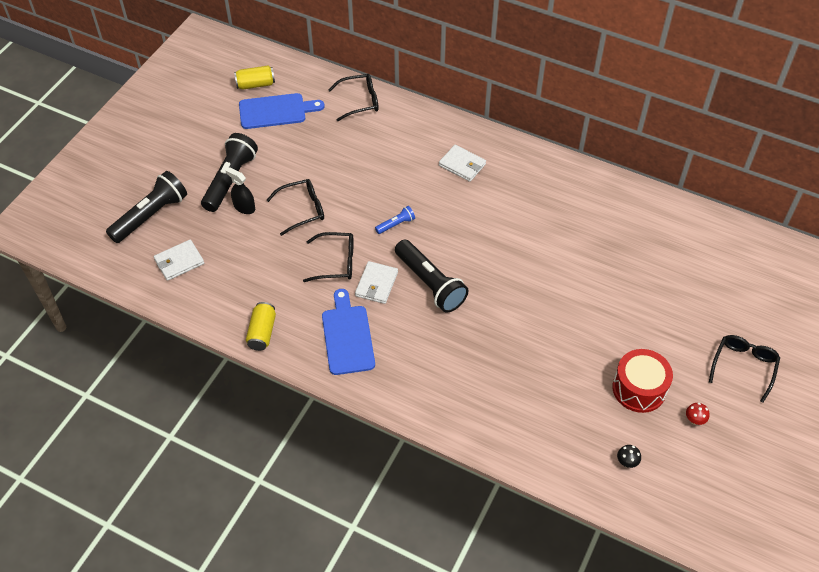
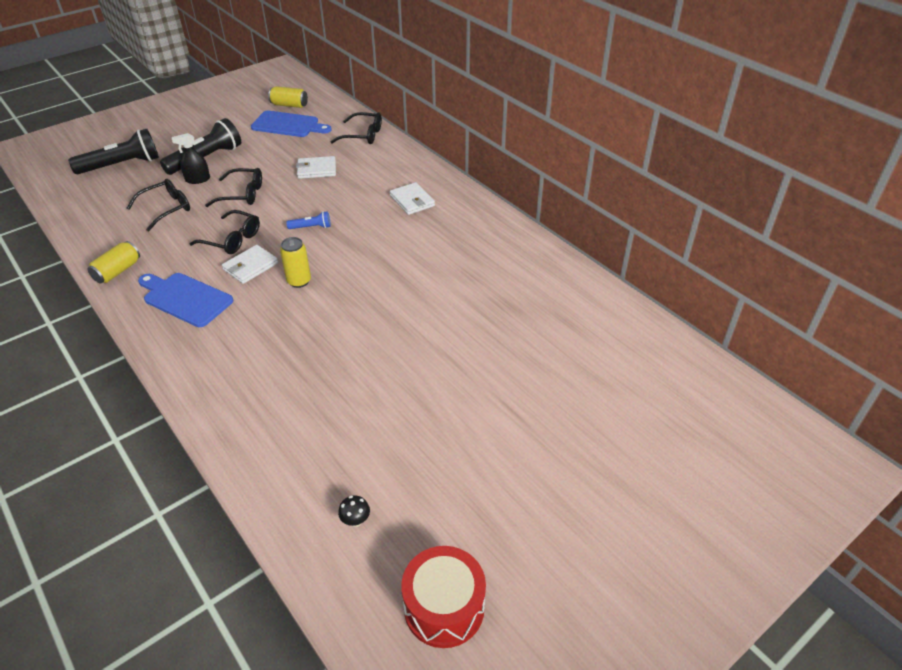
camera: 25 degrees right, 10 degrees down
white wallet [154,240,204,281] -> white wallet moved to [296,156,336,179]
black spray bottle [226,167,255,214] -> black spray bottle turned 75 degrees counterclockwise [172,133,210,184]
blue cutting board [322,289,375,375] -> blue cutting board turned 75 degrees counterclockwise [138,273,233,327]
black flashlight [395,240,468,313] -> yellow can [280,237,311,288]
red drum [612,349,673,413] -> red drum moved to [401,546,486,648]
red mushroom [686,403,709,425] -> none
black glasses [709,335,780,403] -> black glasses moved to [127,179,190,231]

